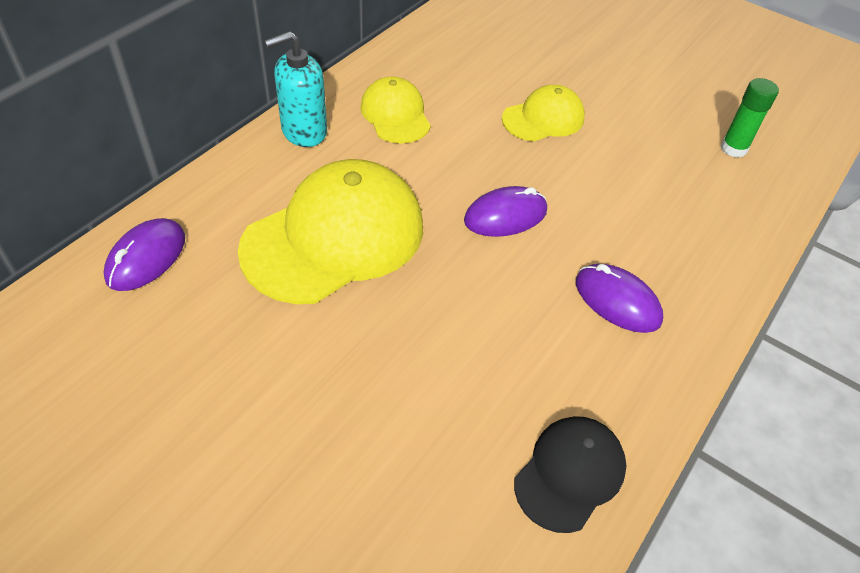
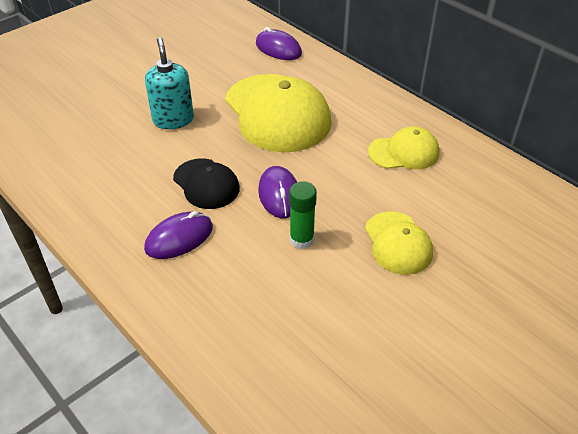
camera: 105 degrees right, 5 degrees down
turquoise soap dispenser [264,31,327,147] -> turquoise soap dispenser moved to [145,37,194,129]
black cap [514,416,626,533] -> black cap moved to [173,159,240,209]
green glue stick [721,78,779,158] -> green glue stick moved to [289,181,317,249]

